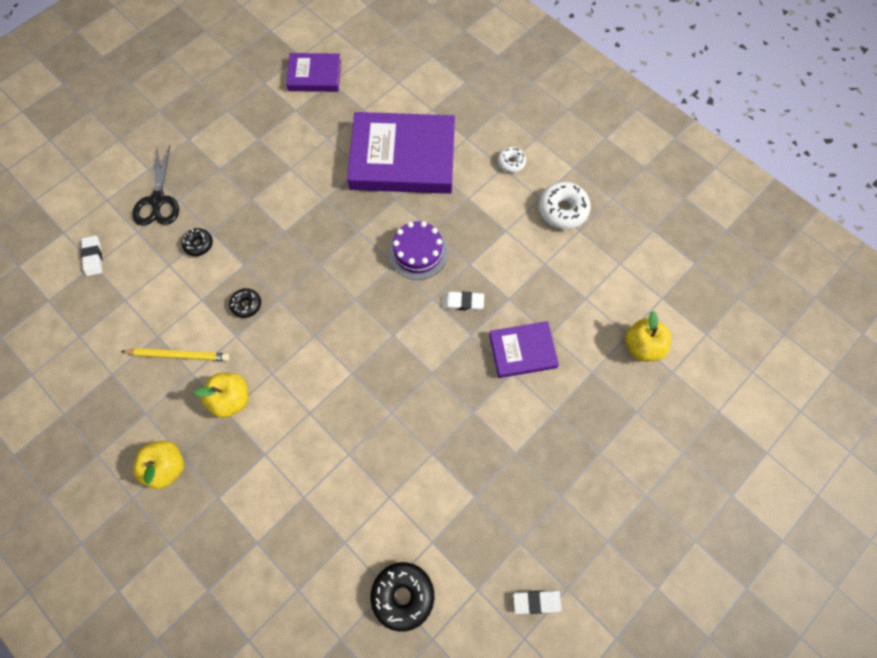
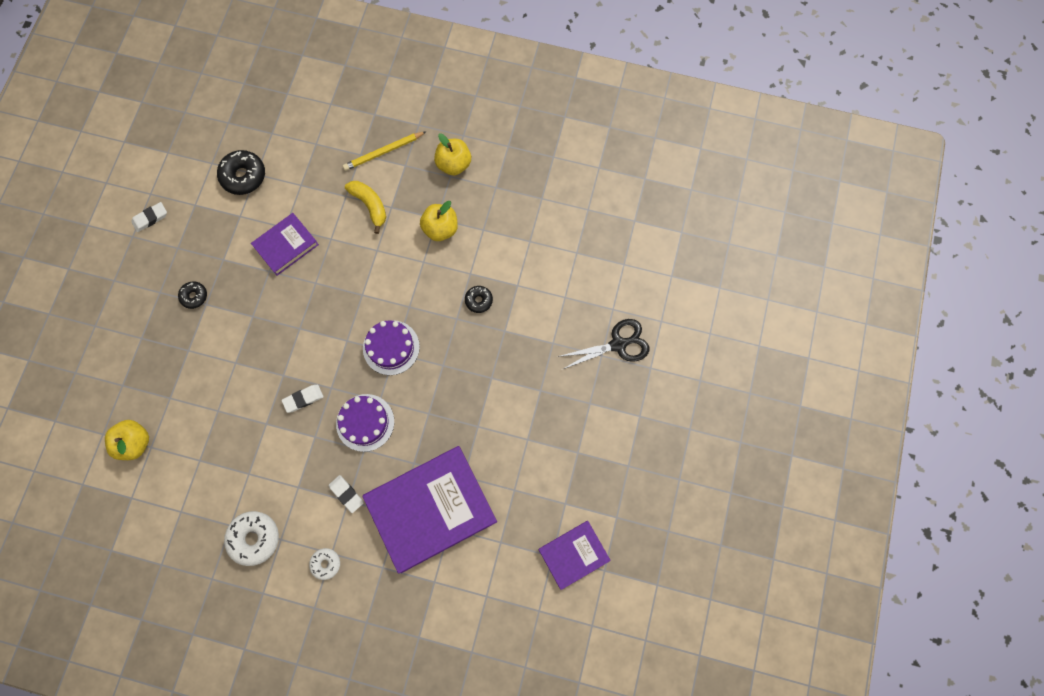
camera: 150 degrees right, 5 degrees up
white eraser [81,236,102,276] -> white eraser moved to [329,475,364,513]
yellow pencil [121,348,229,361] -> yellow pencil moved to [343,131,426,171]
black scissors [133,145,179,226] -> black scissors turned 105 degrees clockwise [557,319,650,369]
black donut [182,228,213,256] -> black donut moved to [178,282,207,309]
purple book [489,321,559,378] -> purple book moved to [251,213,319,275]
none -> yellow banana [345,181,386,234]
none -> purple cake [363,320,420,375]

